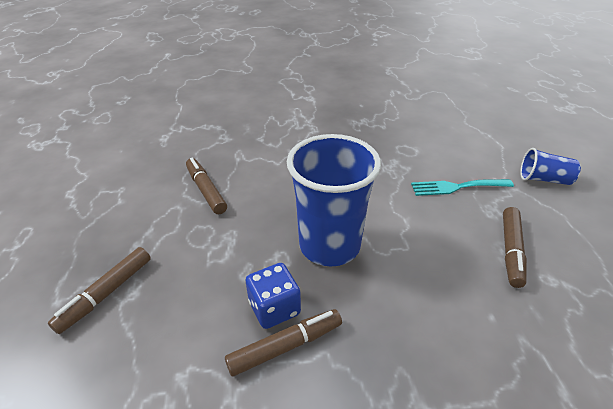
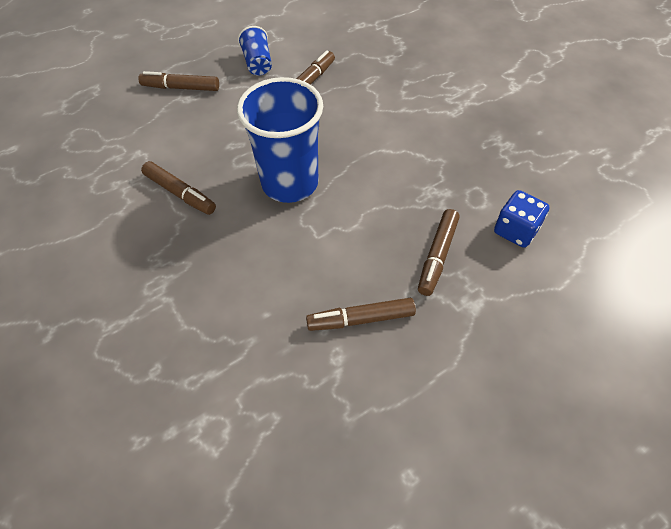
camera: 65 degrees right, 15 degrees up
blue dice [246,263,301,329] -> blue dice moved to [494,190,549,248]
turquoise fork [411,179,514,196] -> brown marker [418,209,460,296]
blue cup [520,148,581,185] -> blue cup moved to [238,26,272,75]

